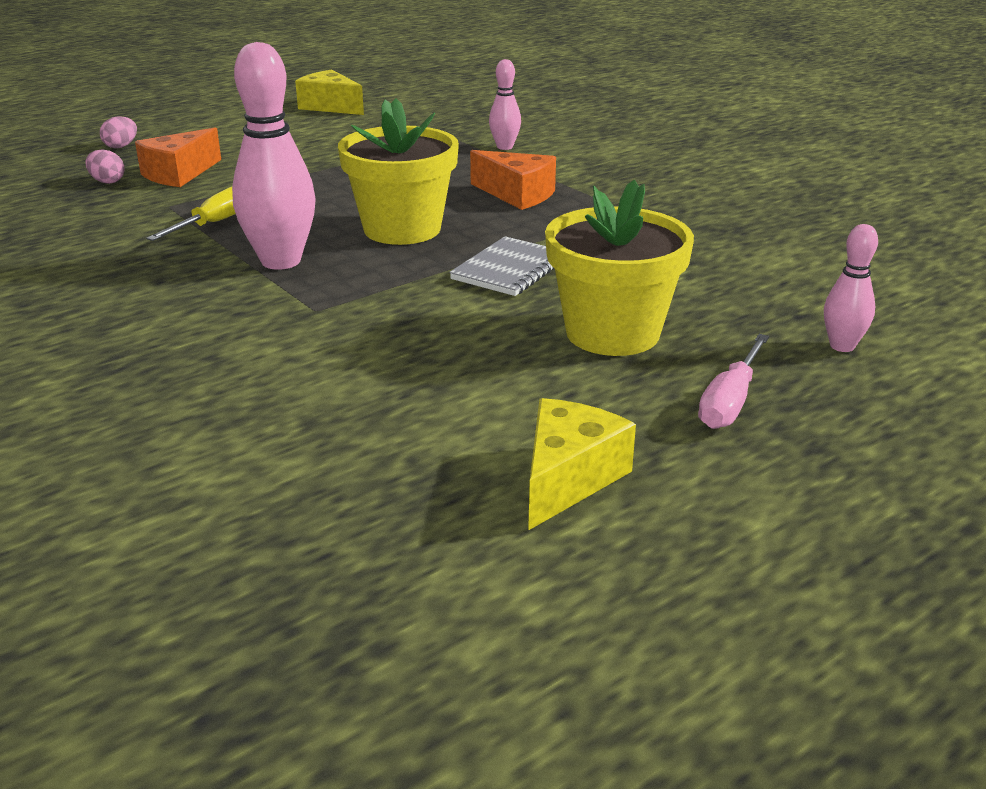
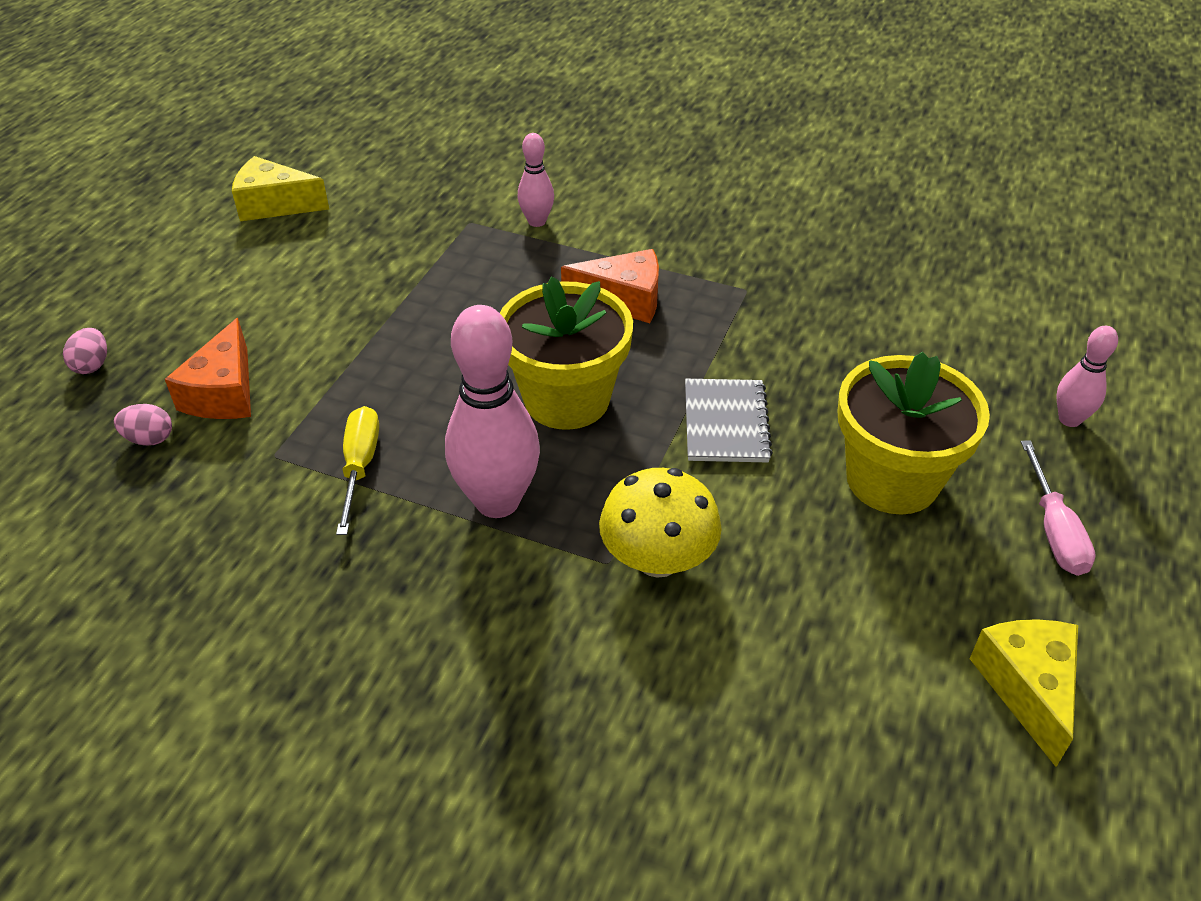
camera: 30 degrees left, 15 degrees up
none -> yellow mushroom [599,468,722,578]

